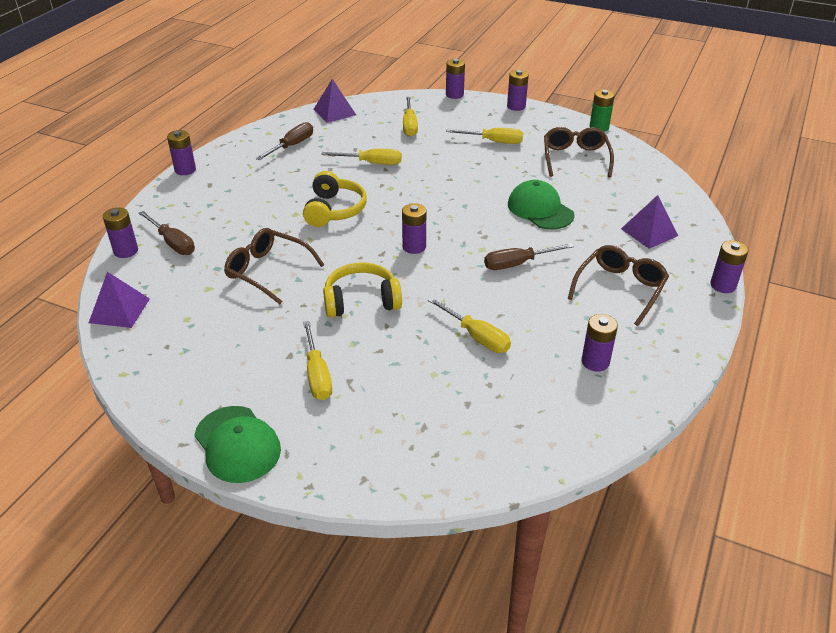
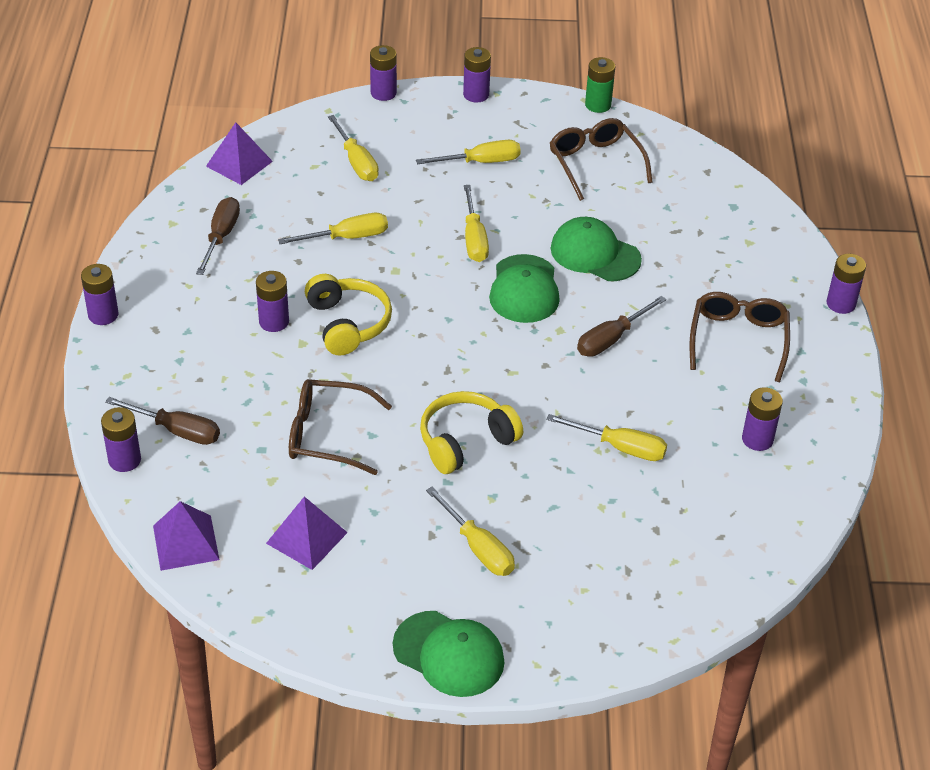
camera: 25 degrees left, 5 degrees up
purple battery [402,203,426,254] -> purple battery moved to [256,271,289,332]
purple pyramid [621,195,678,249] -> purple pyramid moved to [266,497,348,570]
none -> yellow screwdriver [464,185,489,262]
none -> green cap [489,254,560,323]

